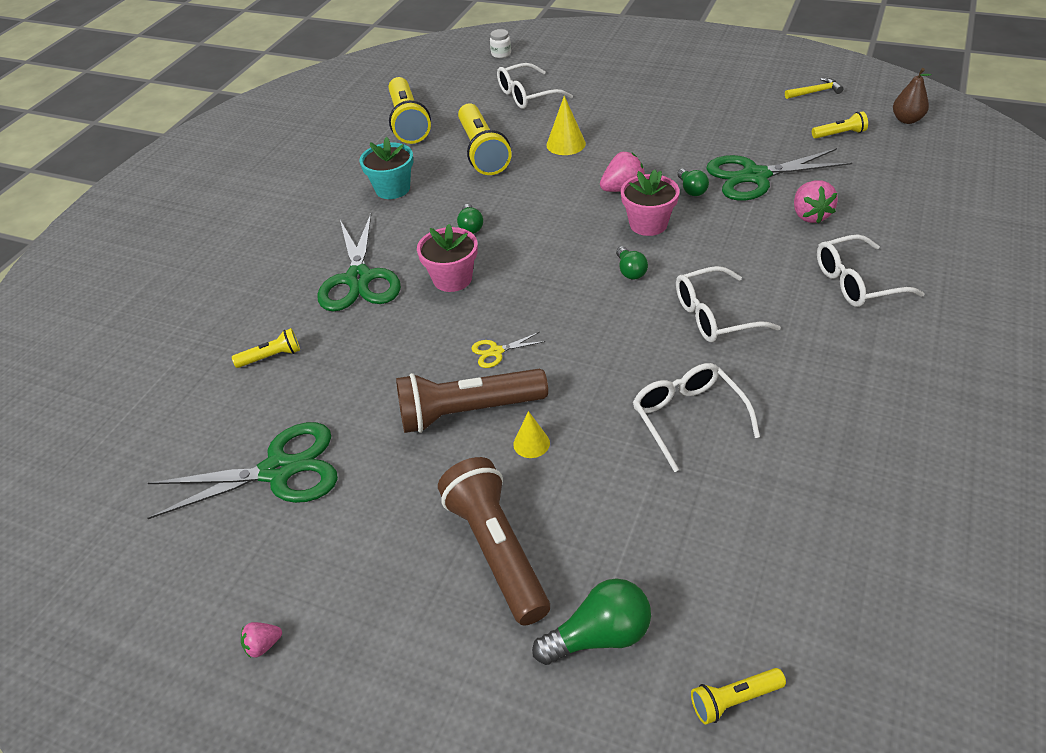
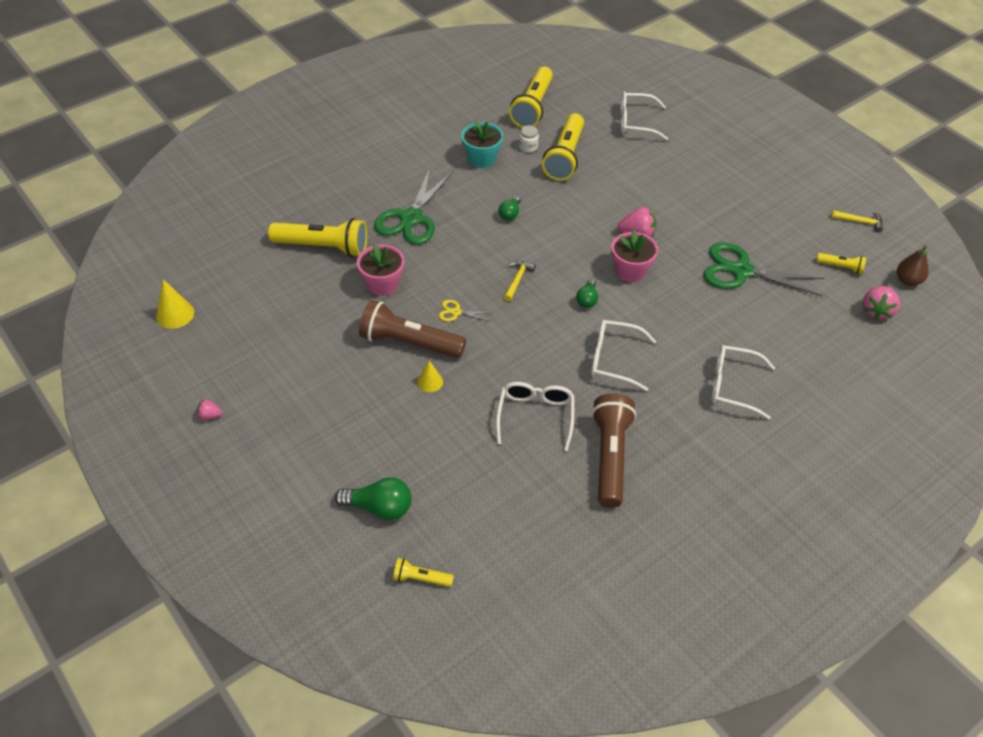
camera: 25 degrees right, 5 degrees up
green scissors [148,422,338,519] -> none
yellow flashlight [232,328,300,368] -> yellow flashlight [268,218,367,257], size x2.09
pink flower pot [417,224,478,292] -> pink flower pot moved to [357,243,404,296]
brown flashlight [438,457,550,625] -> brown flashlight moved to [591,393,636,508]
white jar [490,29,511,58] -> white jar moved to [519,125,539,153]
yellow cone [547,96,586,155] -> yellow cone moved to [156,279,194,329]
green light bulb [677,168,709,196] -> none
pink strawberry [794,180,838,224] -> pink strawberry moved to [862,286,900,320]
none -> yellow hammer [504,261,536,301]

